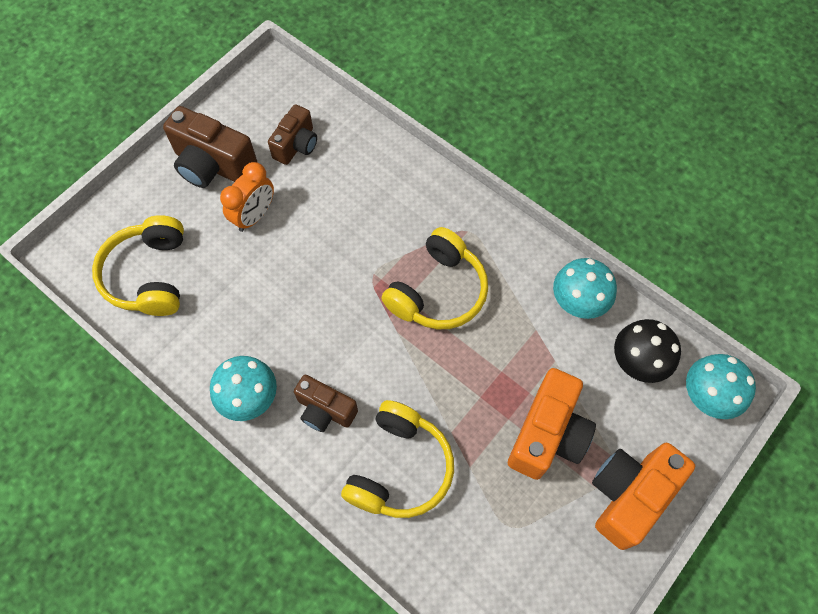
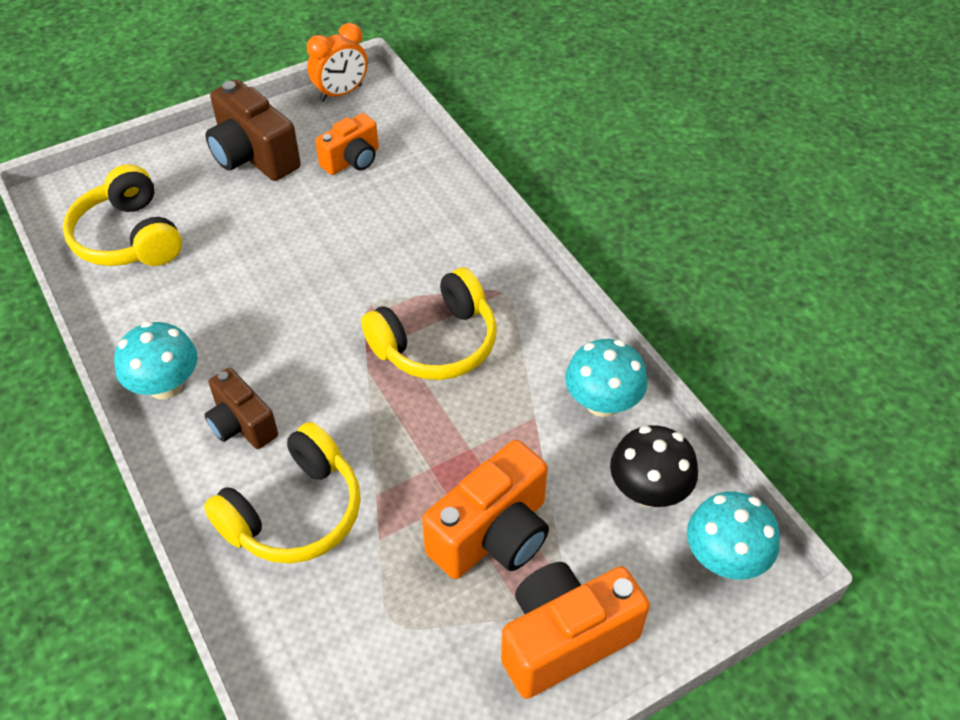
camera: 20 degrees right, 15 degrees down
yellow headphones [92,215,184,316] -> yellow headphones turned 45 degrees counterclockwise [63,164,182,266]
orange clock [220,162,274,232] -> orange clock moved to [307,23,368,102]
brown camera [268,104,317,165] -> orange camera [315,113,379,175]

